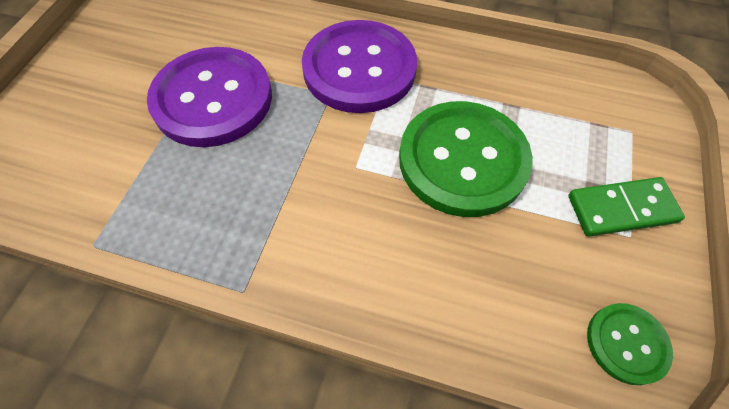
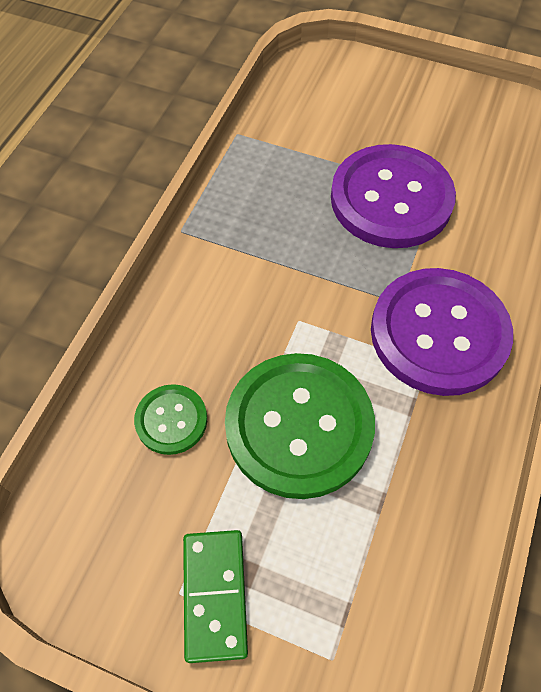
camera: 95 degrees right, 0 degrees up
green button [587,303,673,385] -> green button moved to [134,384,207,455]

